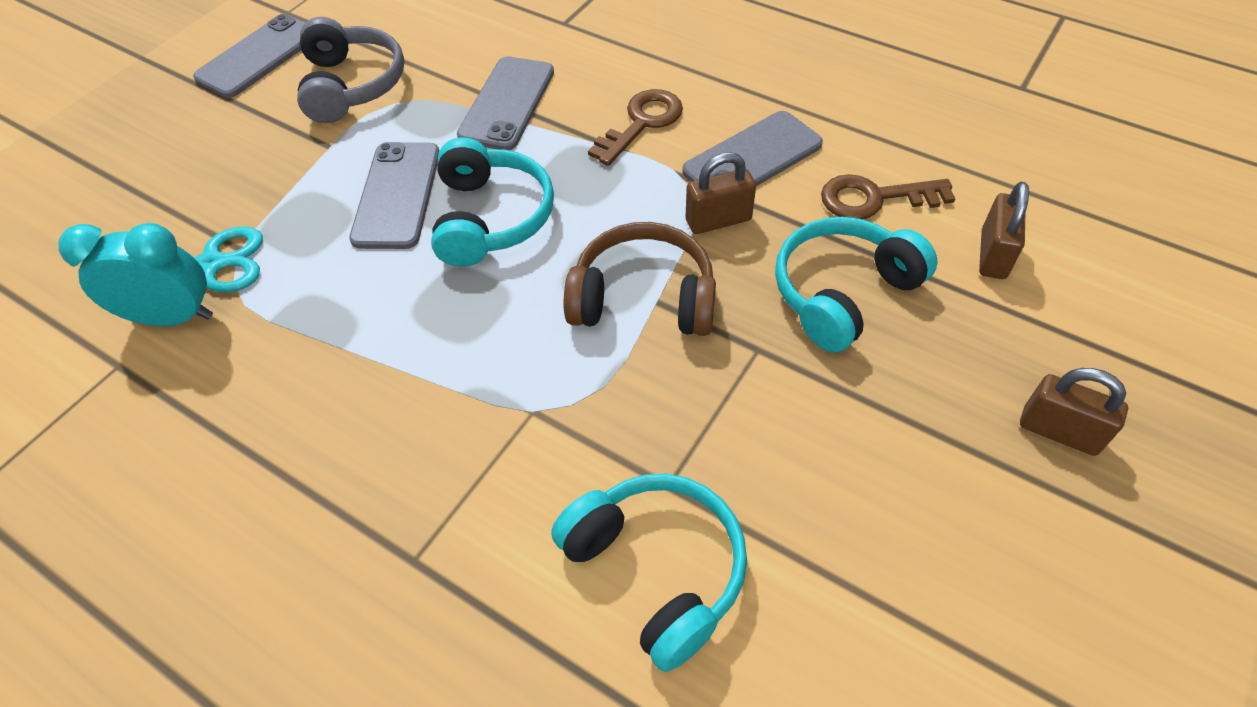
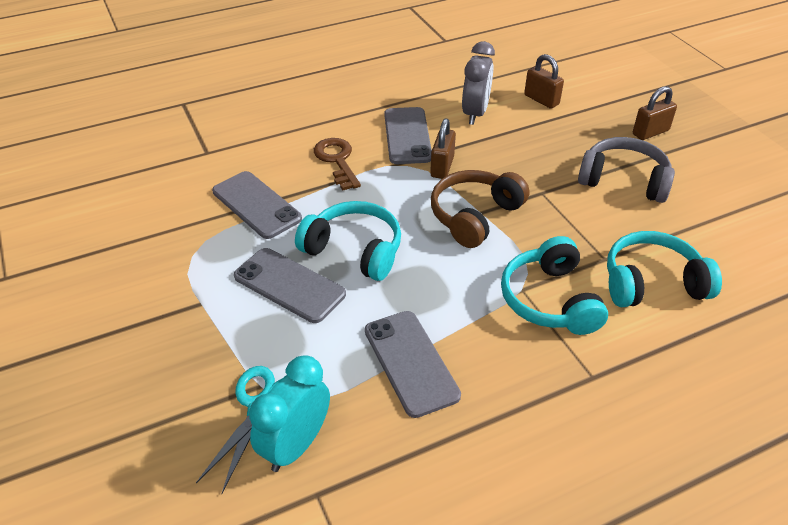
camera: 60 degrees left, 10 degrees down
grey phone [193,14,305,98] -> grey phone moved to [365,311,461,418]
grey headphones [297,17,404,123] -> grey headphones moved to [578,137,675,203]
turquoise headphones [775,217,937,353] -> turquoise headphones moved to [501,236,608,335]
brown key [821,174,956,219] -> grey clock [462,41,495,125]

